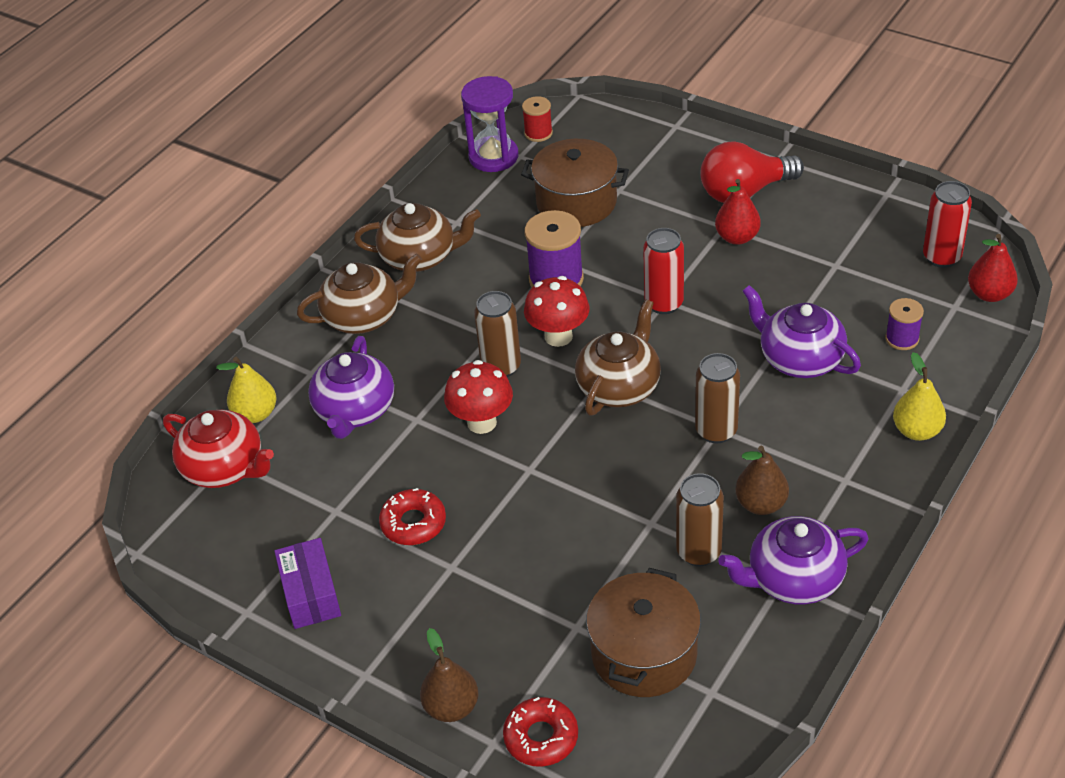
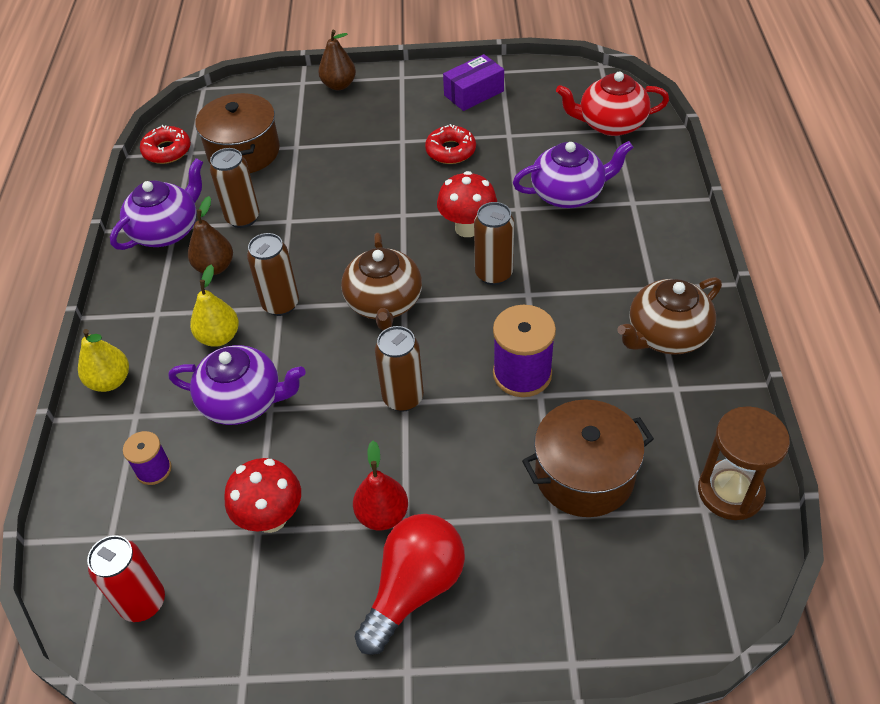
camera: 145 degrees right, 5 degrees up
yellow pear [216,357,276,423] -> yellow pear moved to [190,265,239,347]
purple box [274,538,341,629] -> purple box turned 75 degrees counterclockwise [443,54,504,111]
brown teapot [297,254,422,334] -> none
purple teapot [308,336,394,439] -> purple teapot turned 105 degrees clockwise [513,141,633,208]
purple hourglass [461,76,518,172] -> brown hourglass [698,406,790,520]
red donut [503,697,578,767] -> red donut moved to [140,125,191,164]
red spool [522,96,553,142] -> none
red mushroom [524,276,590,347] -> red mushroom moved to [224,458,301,533]
red can [643,228,684,314] -> brown can [375,326,424,412]
red pear [968,234,1018,302] -> none

